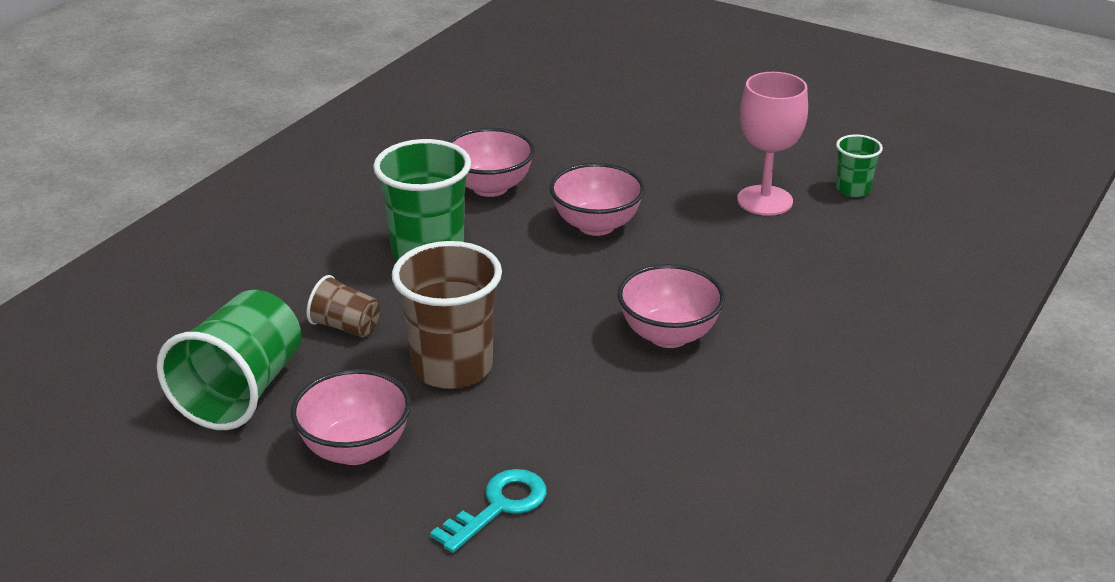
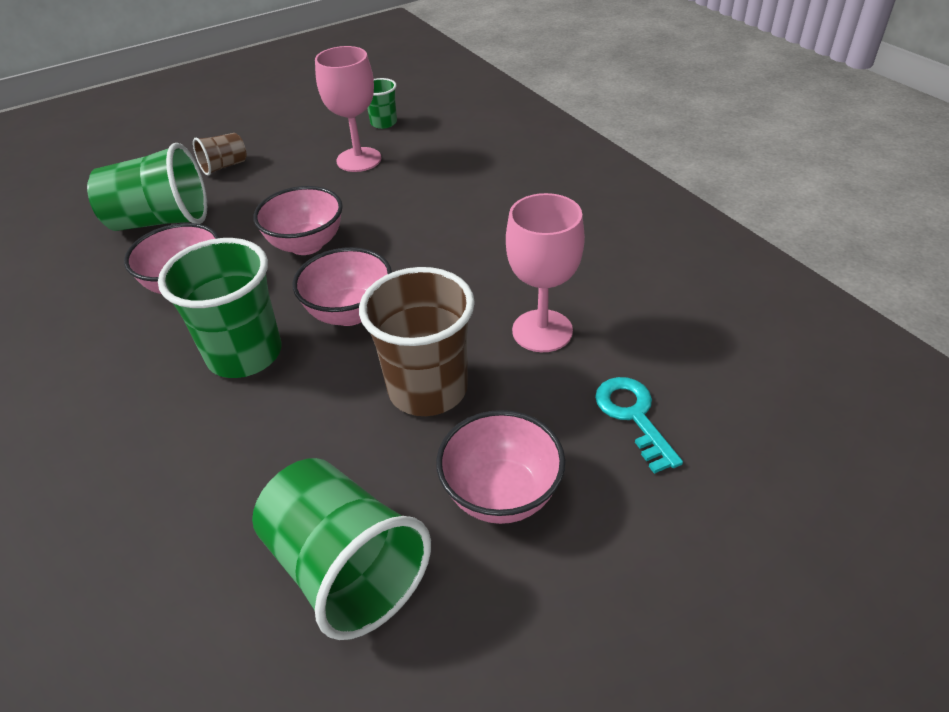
camera: 60 degrees left, 10 degrees up
brown cup [306,275,380,337] -> brown cup moved to [193,133,247,176]
pink bowl [618,264,725,348] -> pink bowl moved to [292,247,392,326]
none -> green cup [87,143,207,231]
none -> pink goblet [506,193,585,352]

